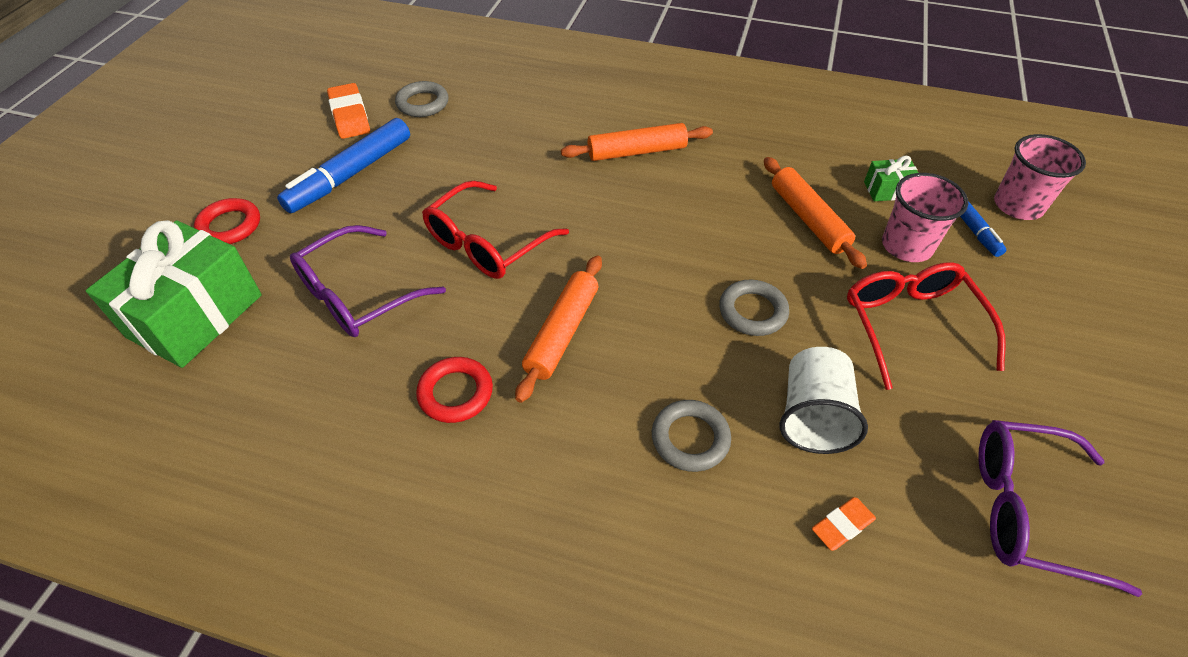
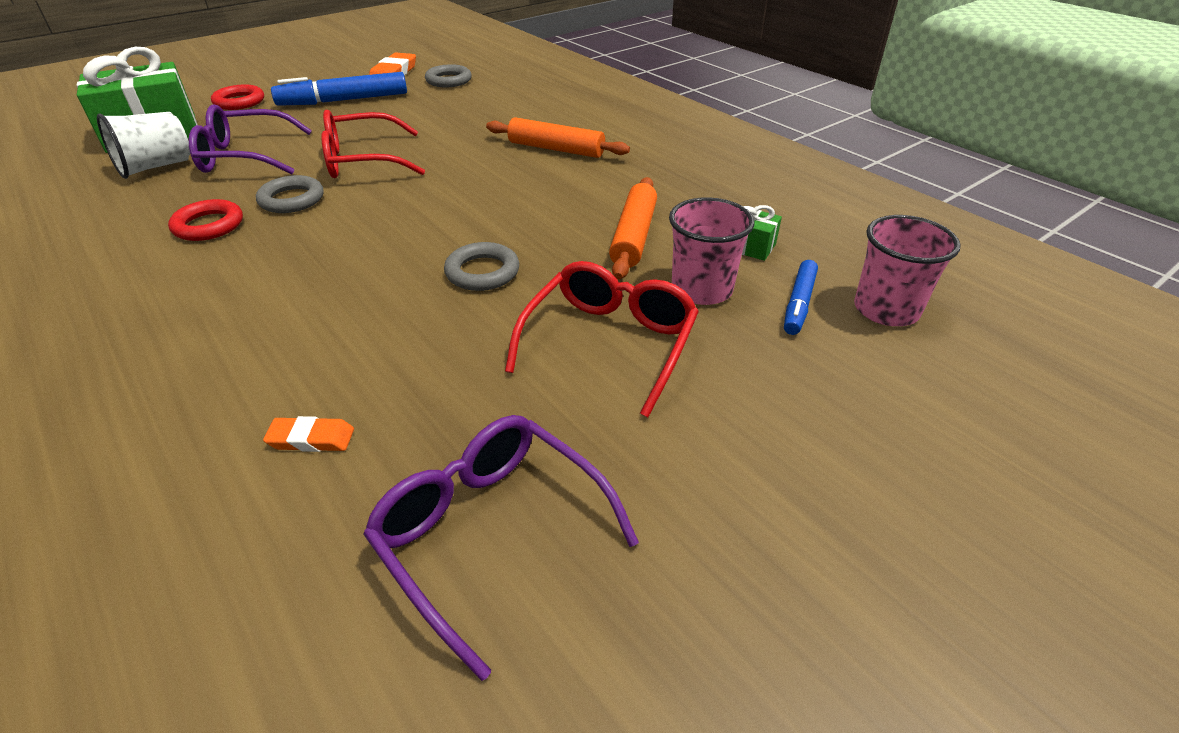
camera: 35 degrees right, 10 degrees down
orange rolling pin [515,255,602,403] -> none
grey ring [652,400,731,472] -> grey ring moved to [256,175,323,213]
white cup [779,347,868,454] -> white cup moved to [97,112,190,179]

